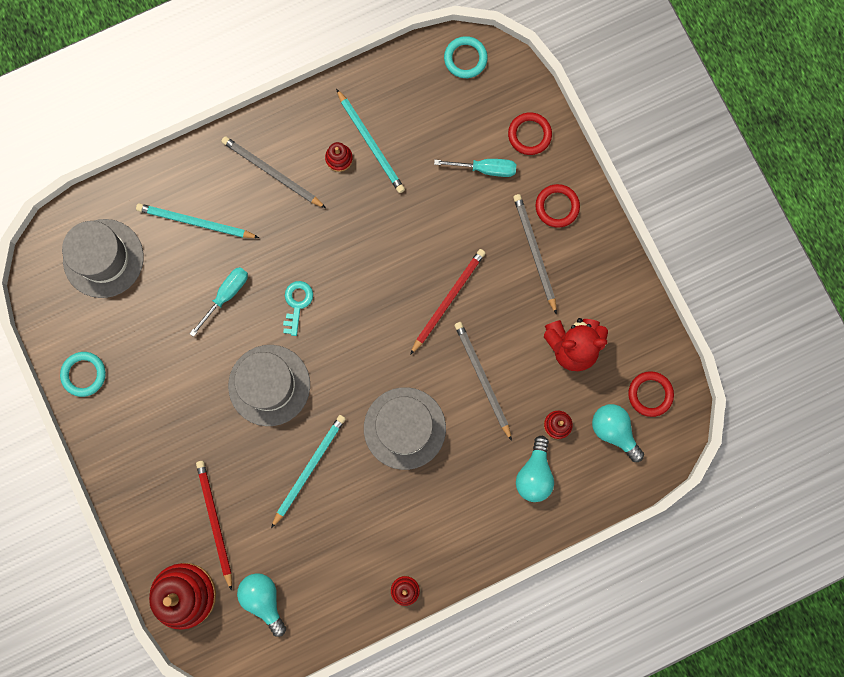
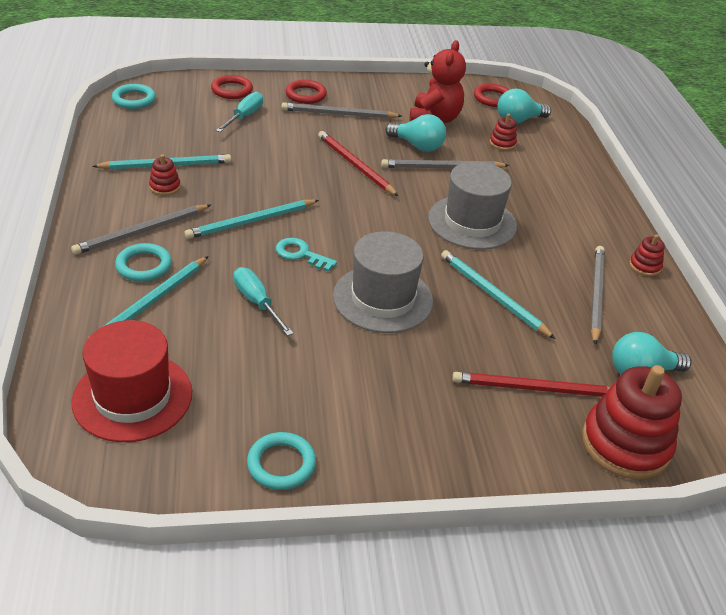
camera: 75 degrees left, 40 degrees down
grey hat [62,219,144,298] -> red hat [71,320,192,442]
turquoise light bulb [516,436,554,502] -> turquoise light bulb moved to [385,114,446,152]
none -> turquoise ring [115,243,172,282]
none -> turquoise pencil [184,200,319,239]
none -> grey pencil [591,246,605,345]

